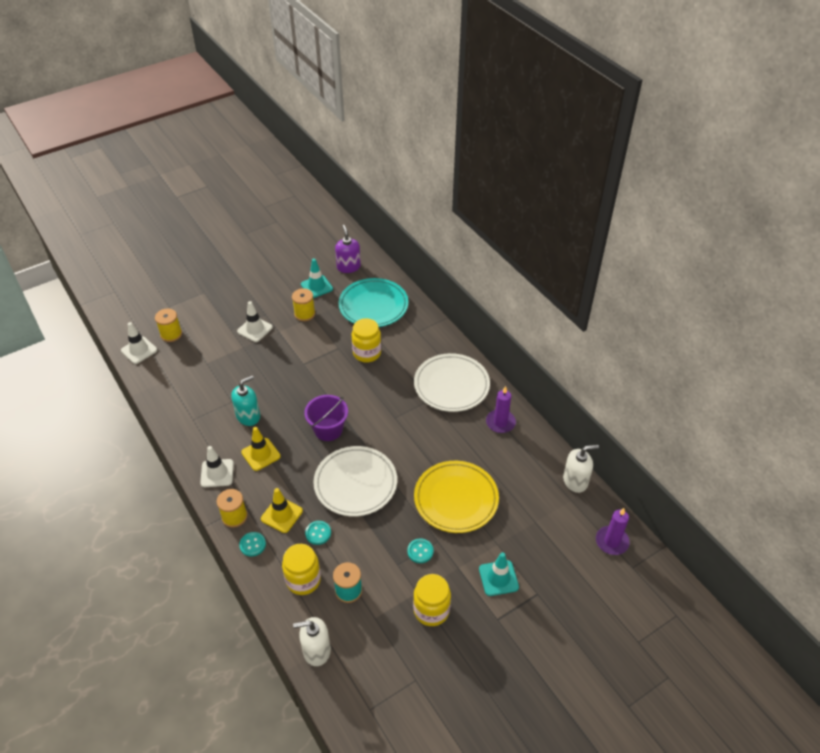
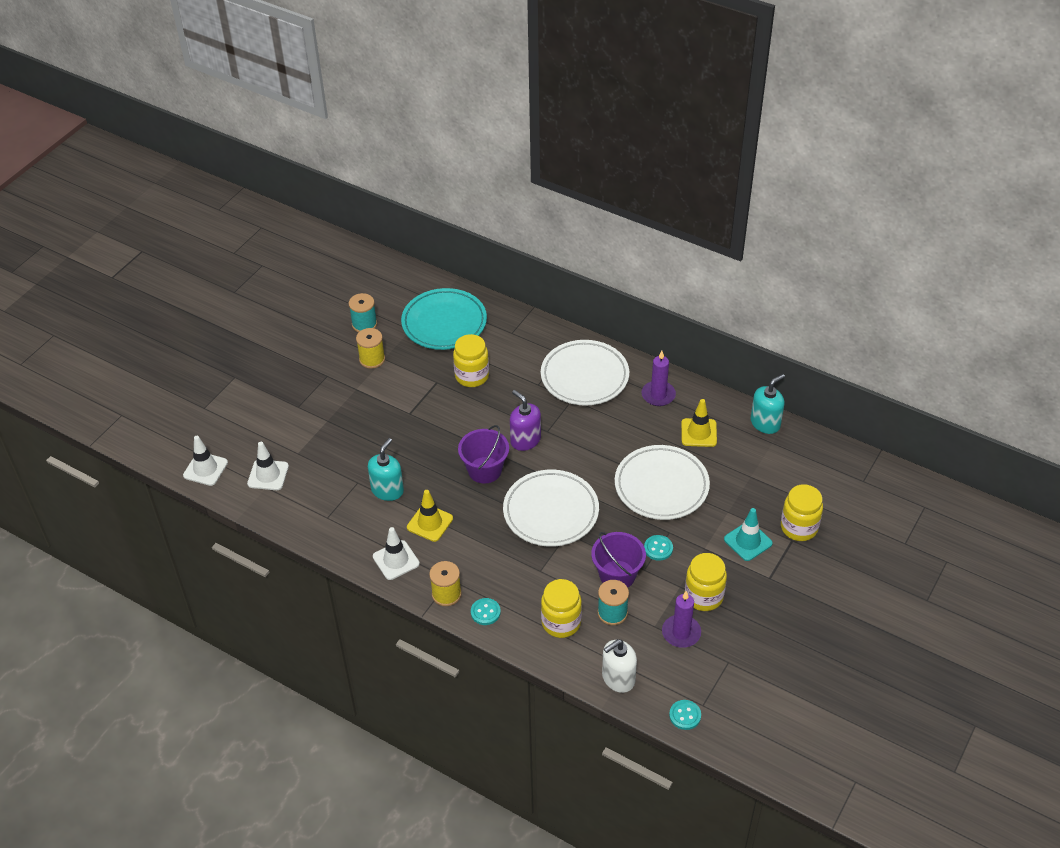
camera: 25 degrees left, 0 degrees up
yellow spool [155,309,182,342] -> none
white traffic cone [237,301,273,342] -> white traffic cone moved to [247,442,289,490]
yellow traffic cone [261,488,303,533] -> yellow traffic cone moved to [681,399,717,447]
turquoise traffic cone [301,258,333,298] -> turquoise spool [349,293,377,332]
turquoise button [305,521,331,545] -> turquoise button moved to [669,700,701,730]
purple soap dispenser [335,225,361,273] -> purple soap dispenser moved to [510,390,541,451]
yellow plate [414,461,499,533] -> white plate [615,445,710,520]
white soap dispenser [563,445,599,493] -> turquoise soap dispenser [750,374,785,434]
purple candle [596,508,630,555] -> purple candle moved to [662,591,701,648]
none -> purple bucket [591,532,646,587]
none -> yellow jar [781,484,823,541]

